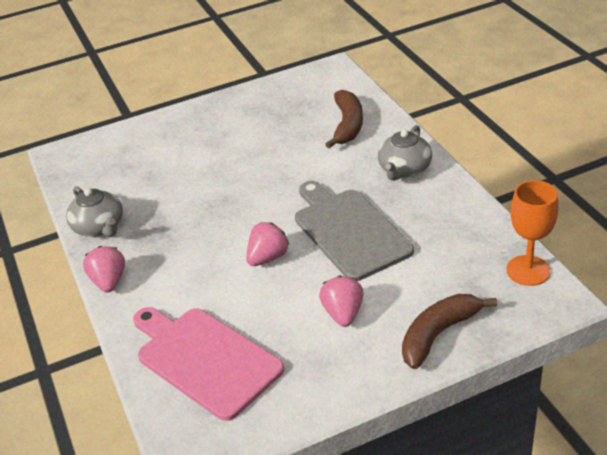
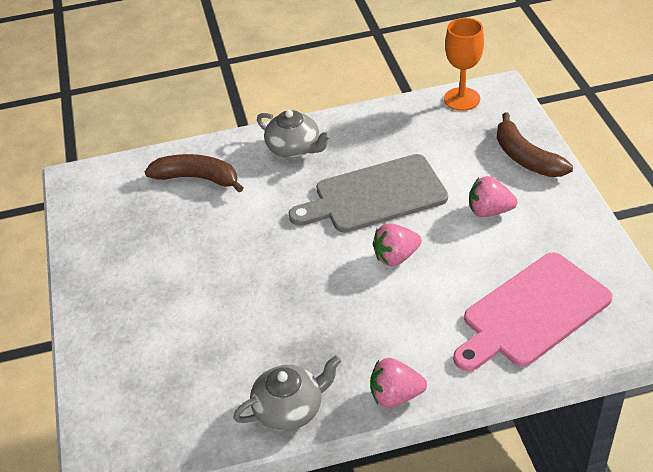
camera: 80 degrees left, 5 degrees up
pink strawberry [246,222,289,266] -> pink strawberry turned 75 degrees counterclockwise [373,223,422,266]

